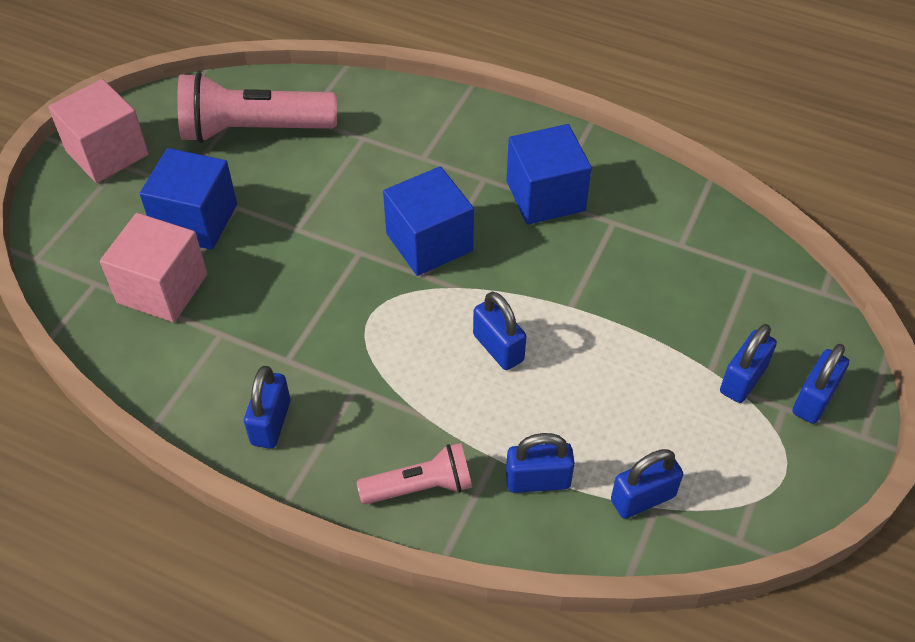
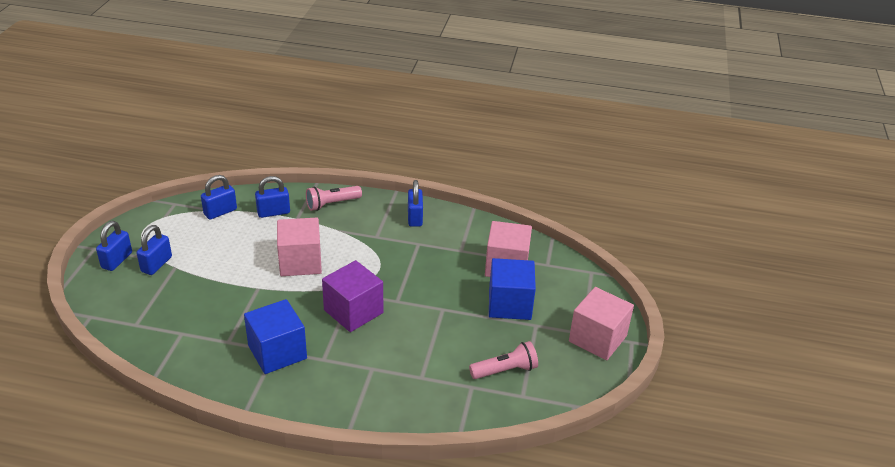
camera: 165 degrees right, 15 degrees down
pink flashlight [177,72,337,143] -> pink flashlight [469,341,538,379], size x0.57
blue cube [383,166,474,276] -> purple cube [322,260,383,332]
blue padlock [473,292,526,370] -> pink cube [277,218,322,276]

